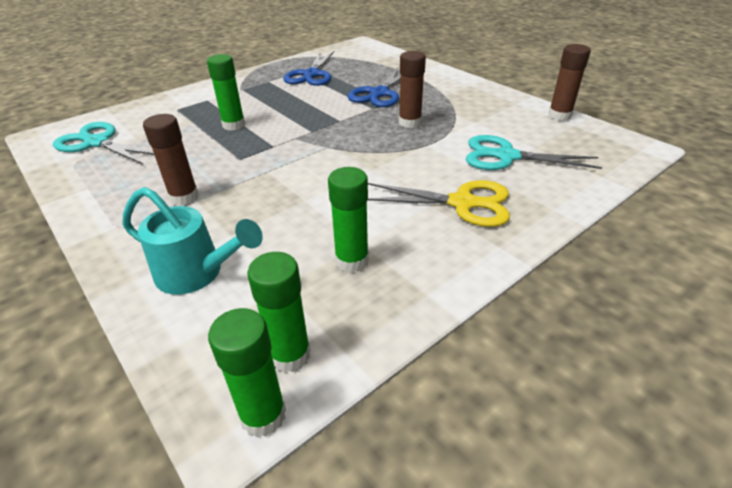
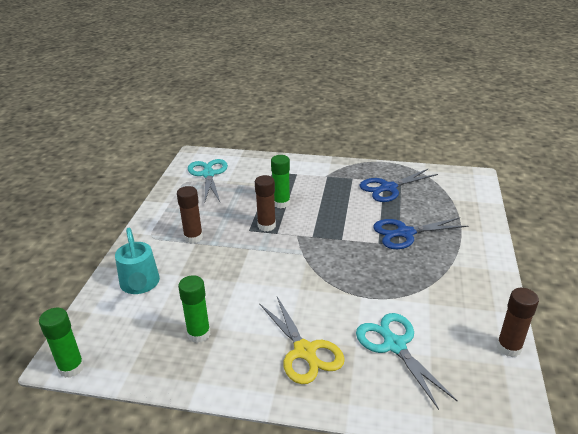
camera: 50 degrees right, 5 degrees down
green glue stick [247,252,311,372] -> none
brown glue stick [399,51,426,128] -> brown glue stick moved to [255,175,276,231]

